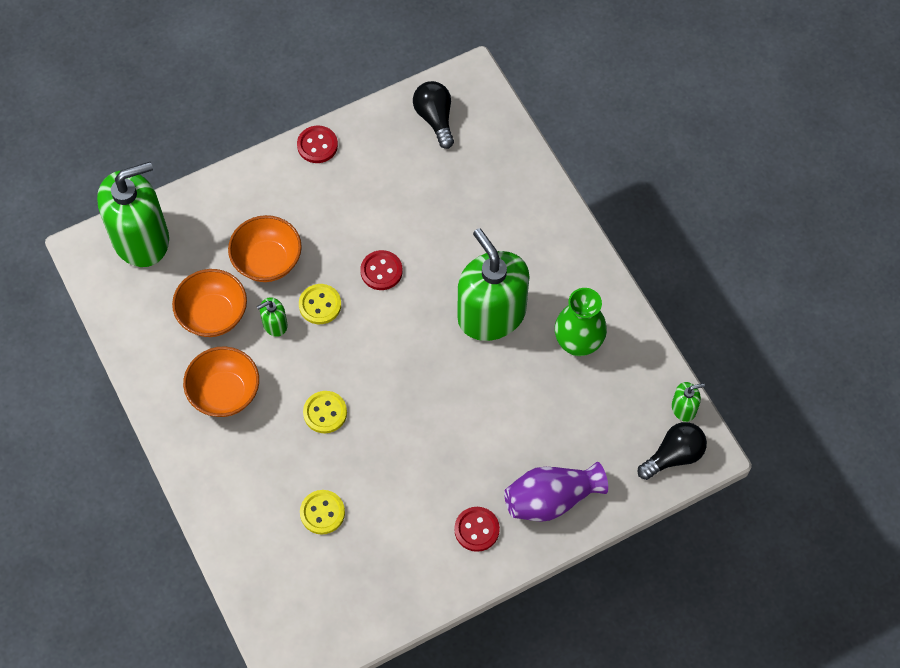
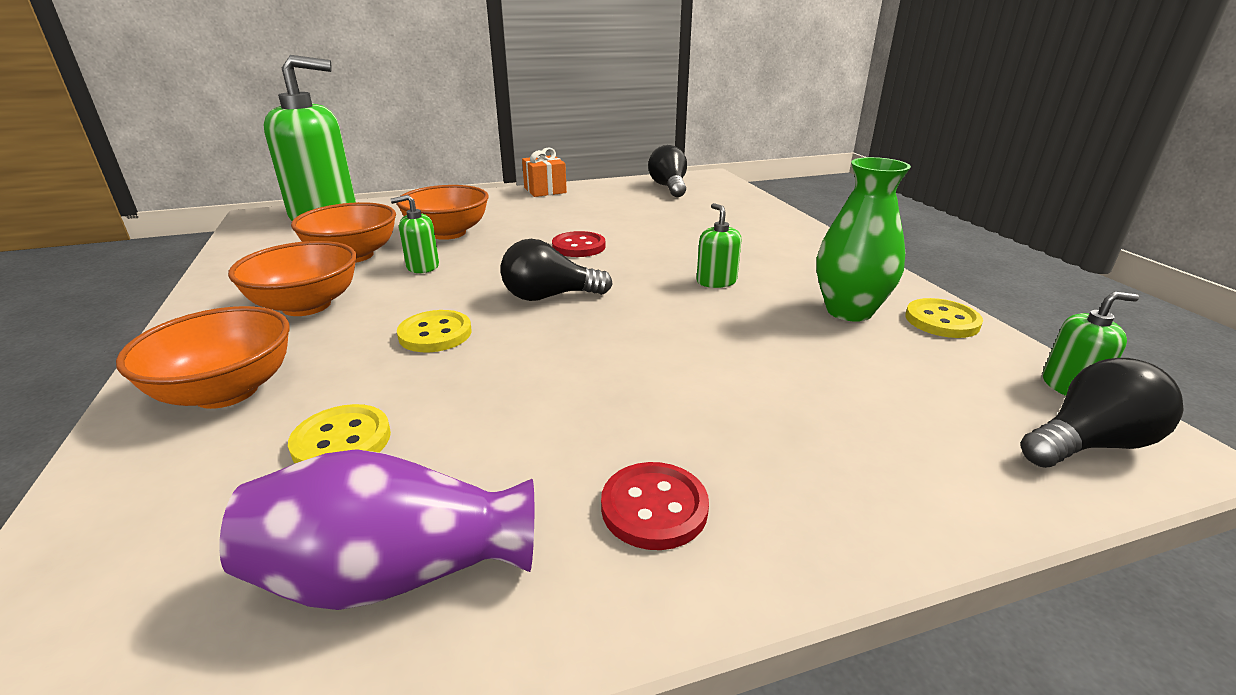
camera: 10 degrees right, 35 degrees down
red button [297,126,338,163] -> orange gift [522,147,567,197]
yellow button [299,284,341,324] -> yellow button moved to [905,298,983,338]
green soap dispenser [457,228,530,341] -> green soap dispenser [697,203,742,288], size x0.41
purple vase [504,462,608,522] -> purple vase moved to [219,449,534,610]
none -> orange bowl [116,306,290,409]
none -> black light bulb [501,239,613,301]

